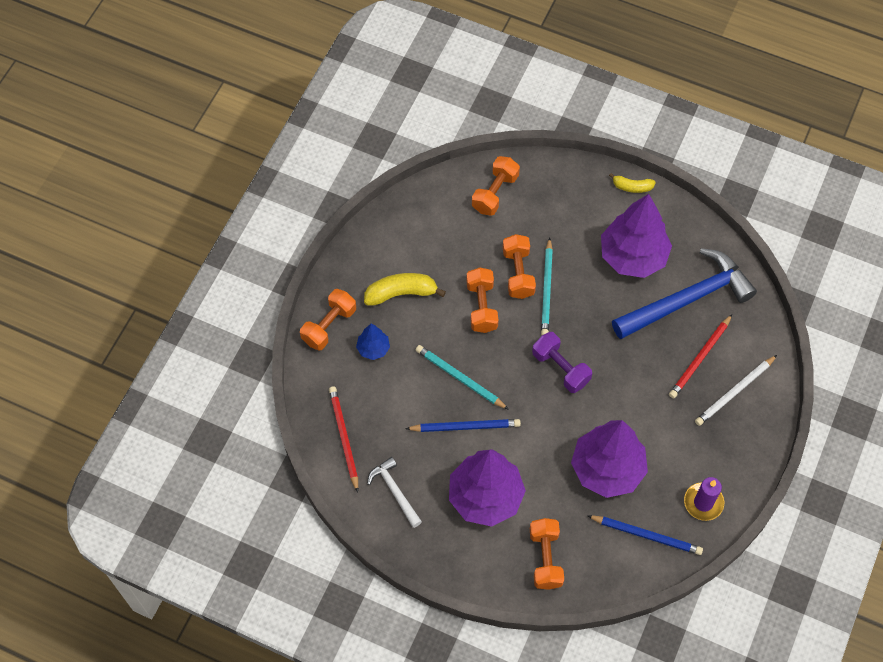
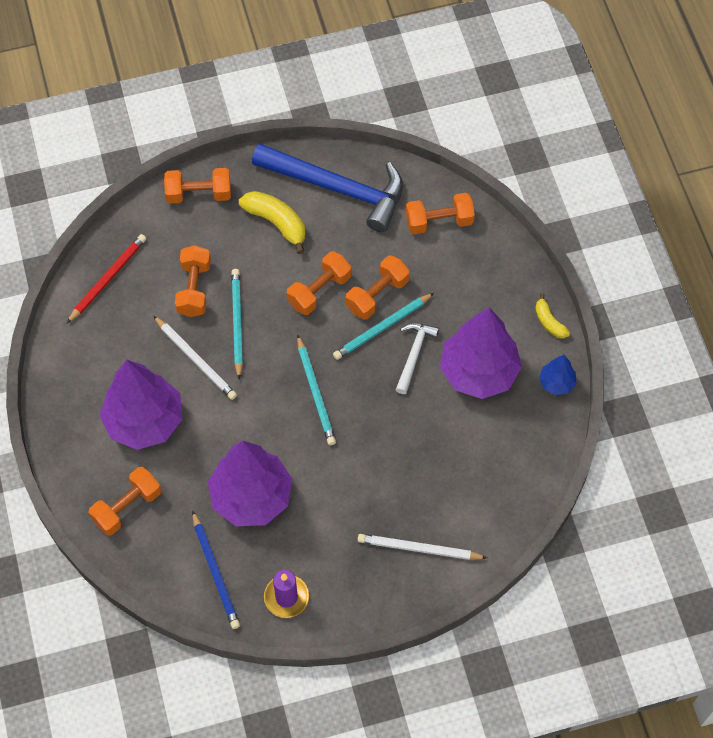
camera: 50 degrees right, 0 degrees up
blue tree [356,324,390,360] -> blue tree moved to [539,355,576,395]
white hammer [367,457,422,528] -> white hammer moved to [396,323,439,394]
blue pencil [405,419,521,432] -> white pencil [154,316,237,400]
purple dumbbell [532,332,592,393] -> turquoise pencil [297,335,336,445]
blue hammer [612,248,757,339] -> blue hammer moved to [252,143,403,233]
red pencil [669,314,732,398] -> none
none -> orange dumbbell [175,245,211,317]

